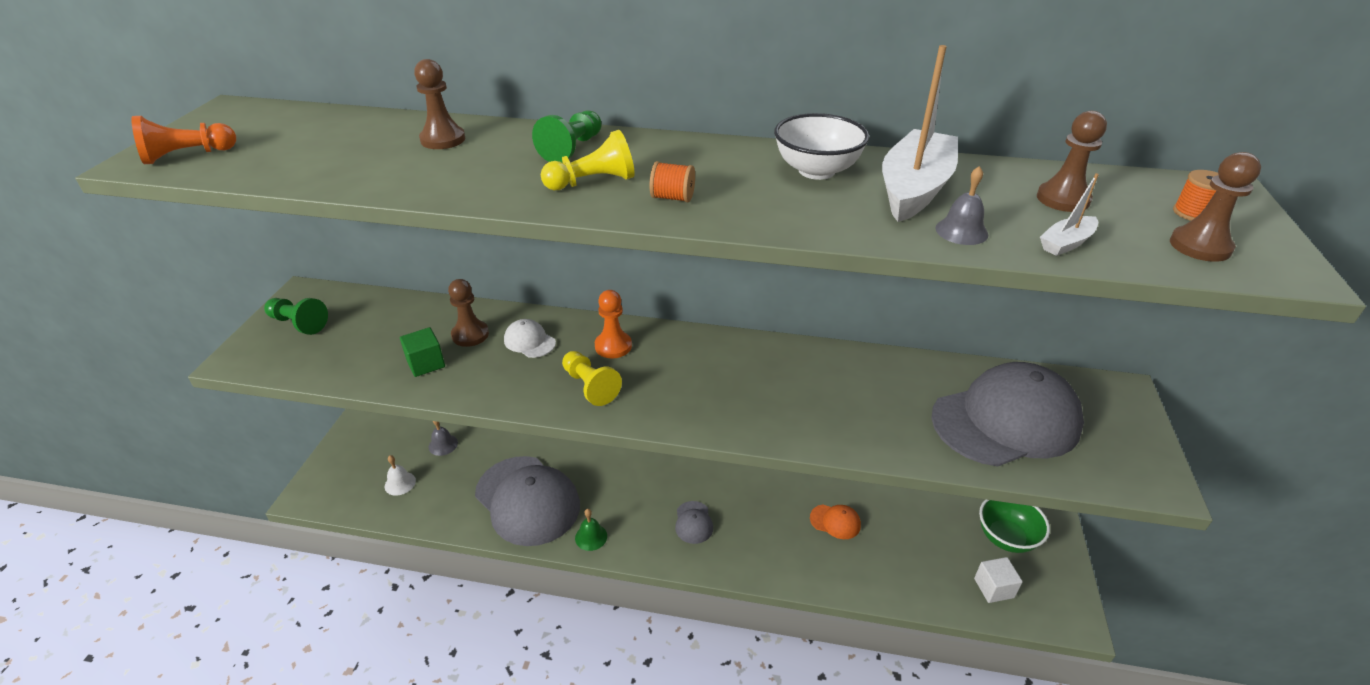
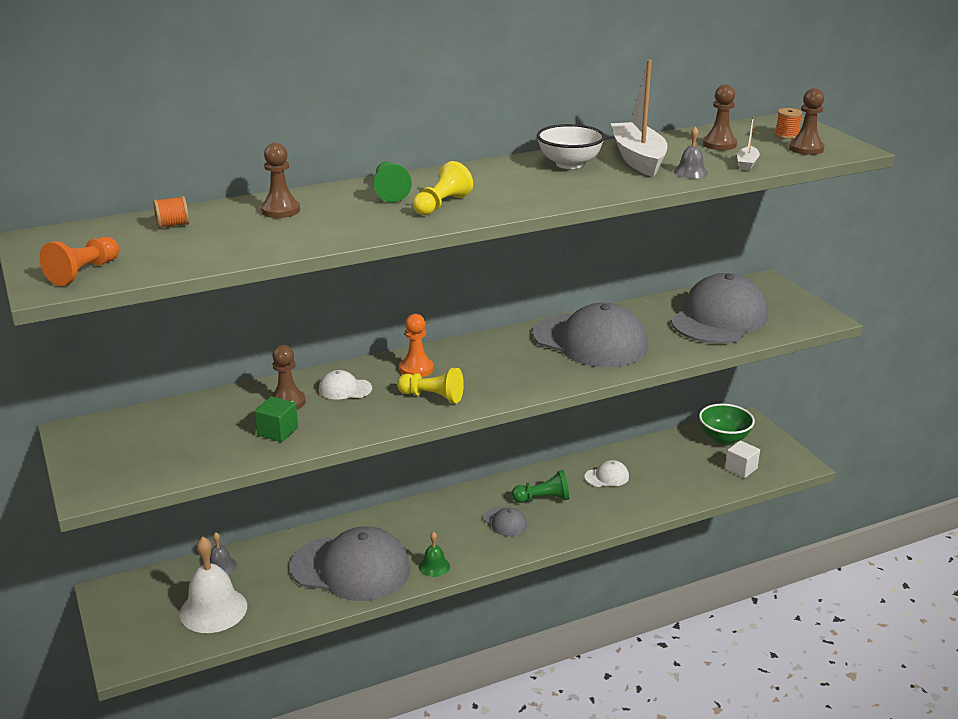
camera: 35 degrees left, 10 degrees down
green pawn [264,298,328,335] -> green pawn moved to [512,470,569,503]
white bell [385,455,416,496] -> white bell [180,536,247,633], size x2.01
orange spool [650,161,695,202] -> orange spool moved to [153,196,189,229]
orange cap [810,504,861,539] -> white cap [585,460,629,487]
none -> grey cap [533,302,648,367]

